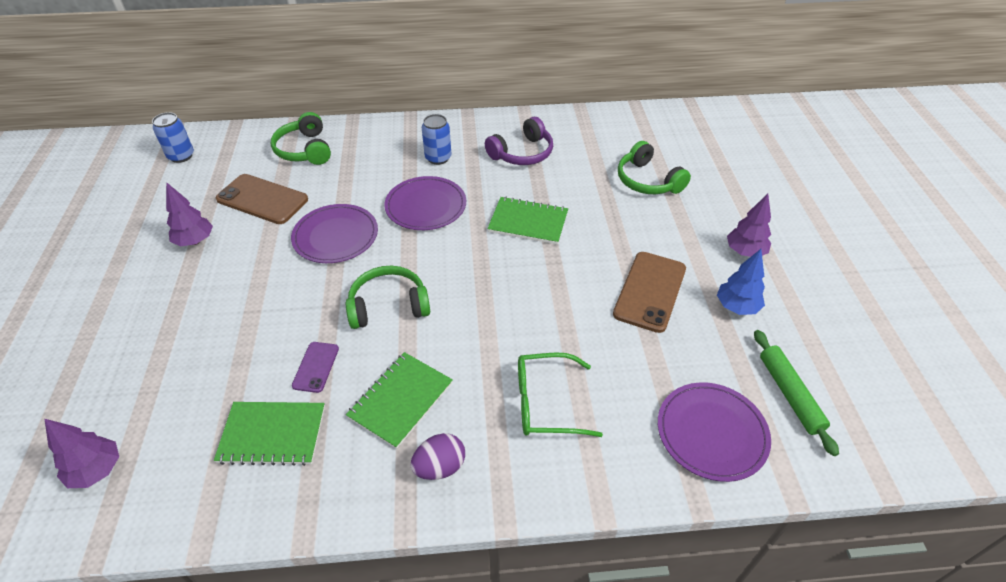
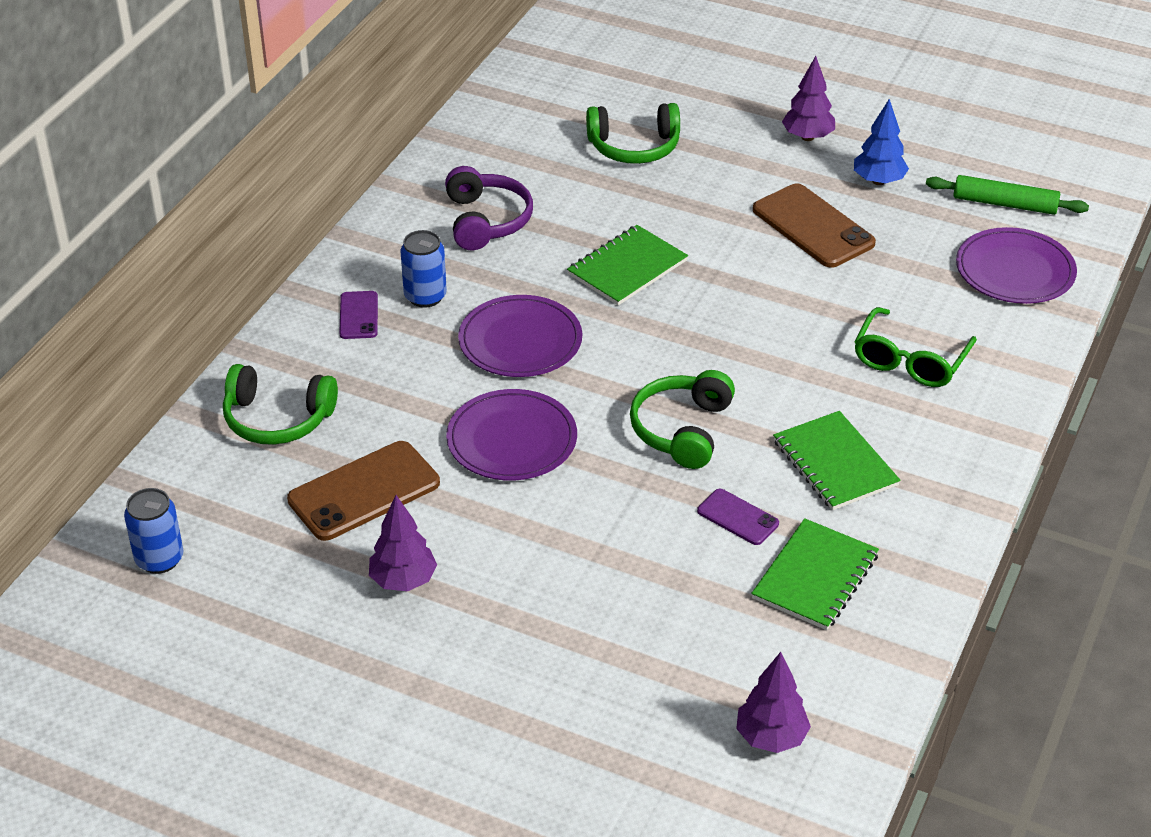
camera: 60 degrees left, 5 degrees down
purple egg [411,433,465,480] -> none
none -> purple phone [339,291,378,339]

